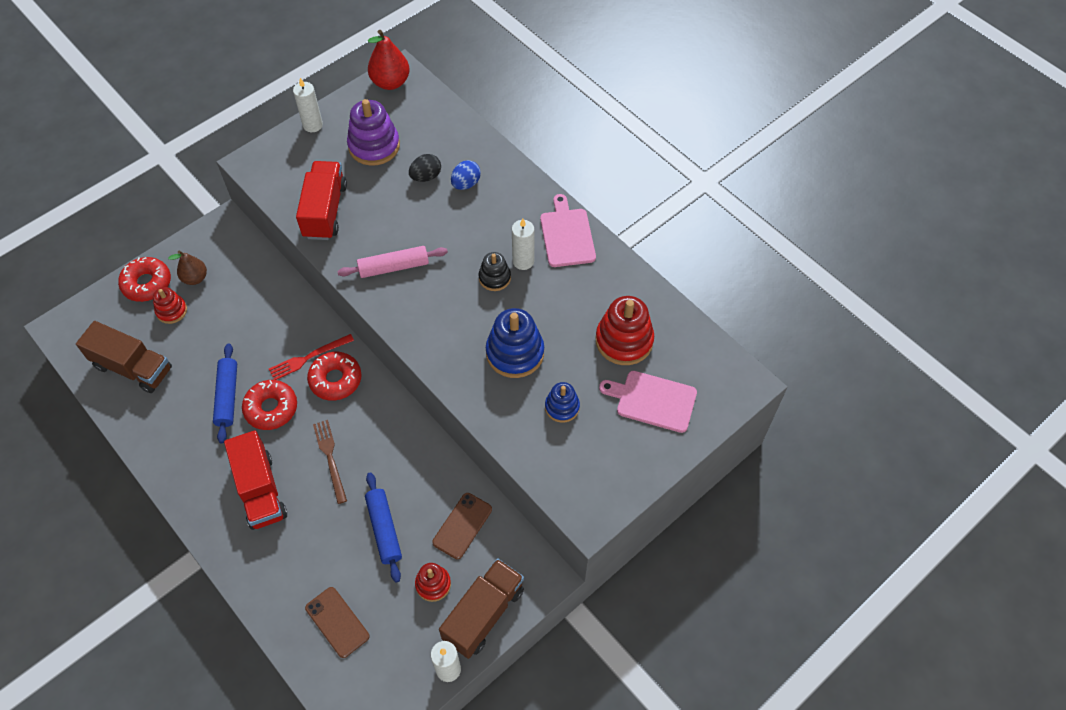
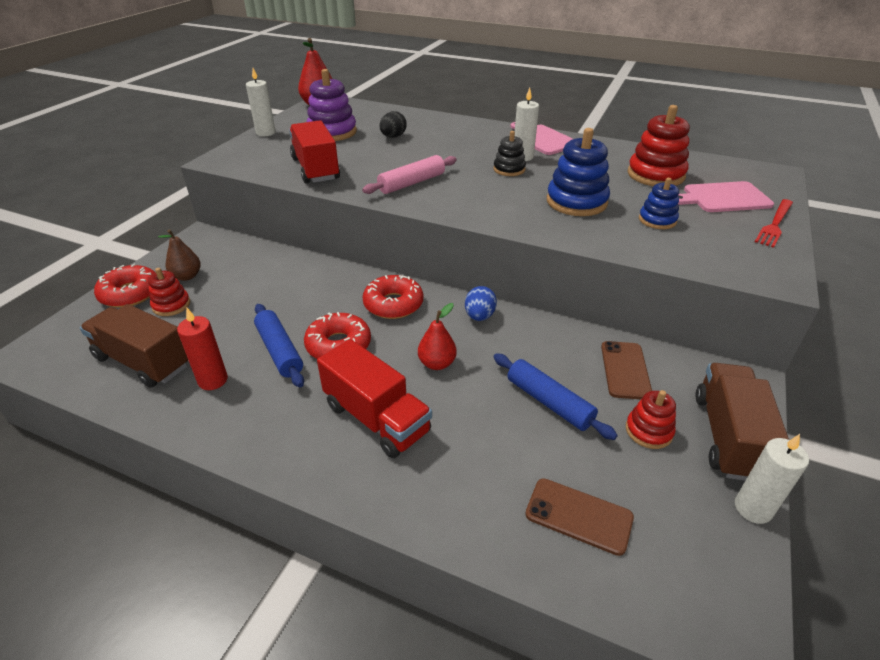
camera: 25 degrees left, 20 degrees down
brown truck [76,321,172,393] -> brown truck turned 150 degrees counterclockwise [80,304,188,388]
red fork [269,334,354,380] -> red fork moved to [755,199,793,248]
brown fork [313,420,347,504] -> red pear [418,303,457,370]
blue egg [451,160,481,190] -> blue egg moved to [465,286,497,321]
none -> red candle [177,308,228,390]

